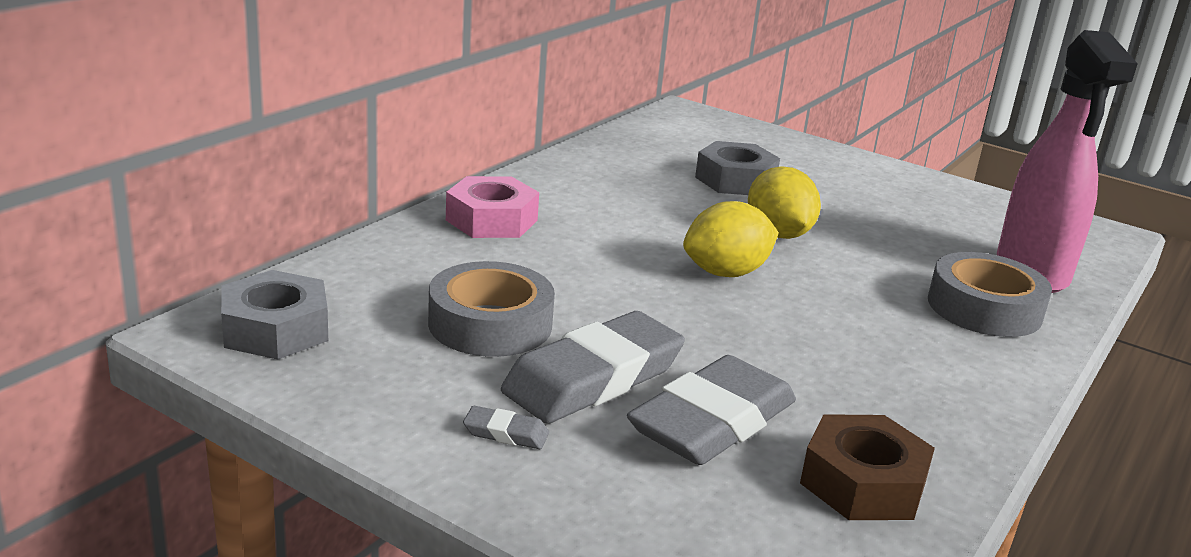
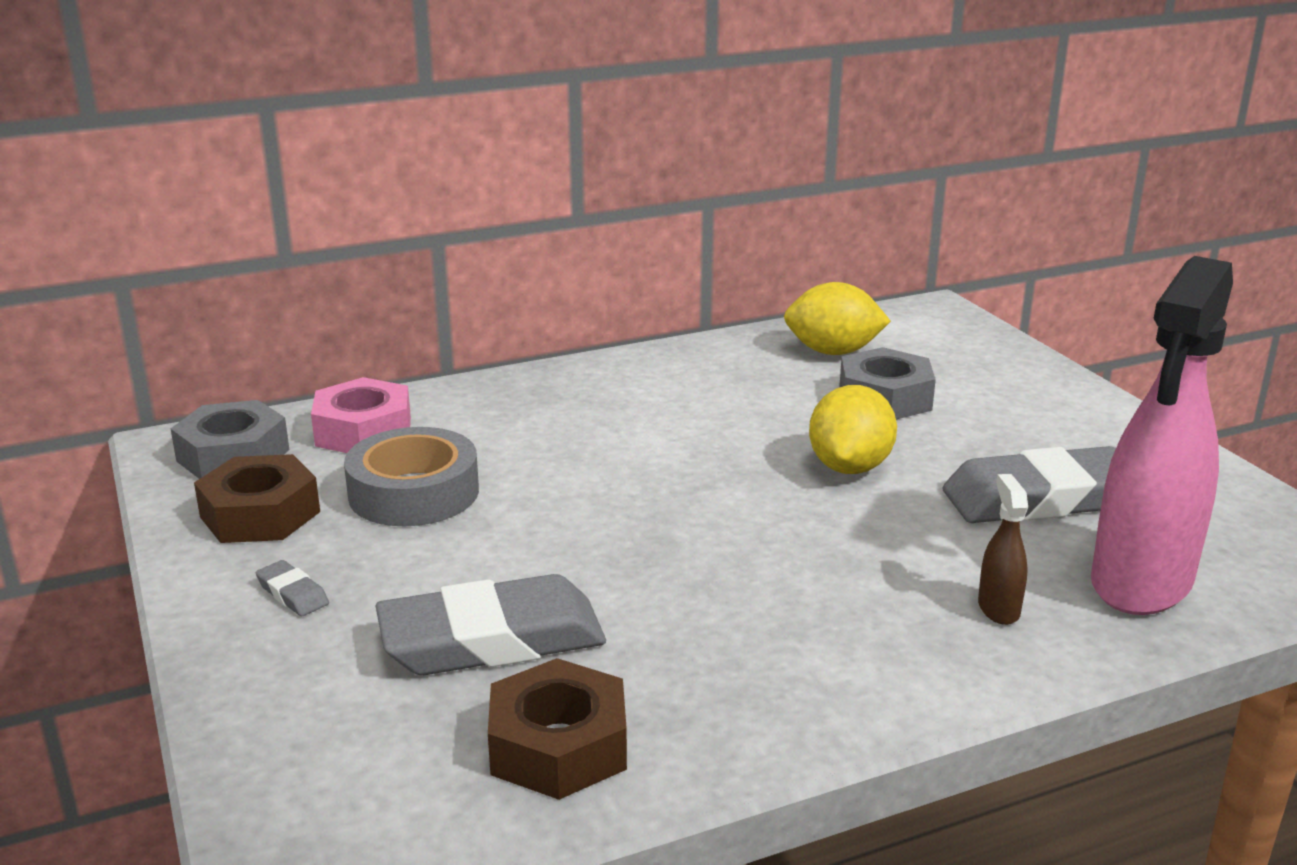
camera: 35 degrees right, 0 degrees up
pink nut [446,176,539,238] -> pink nut moved to [311,377,411,453]
grey eraser [501,311,685,424] -> grey eraser moved to [943,446,1116,523]
yellow lemon [683,201,779,277] -> yellow lemon moved to [784,282,891,355]
grey tape [928,252,1052,337] -> brown spray bottle [978,474,1028,625]
none -> brown nut [194,454,320,543]

